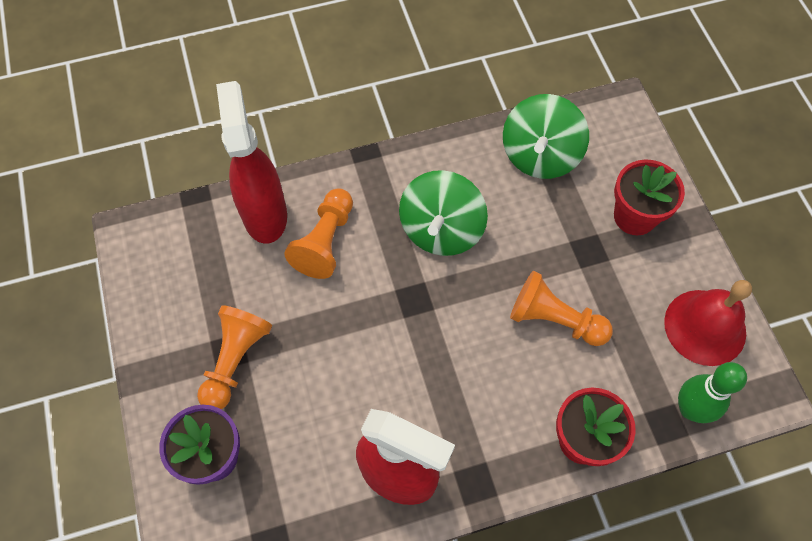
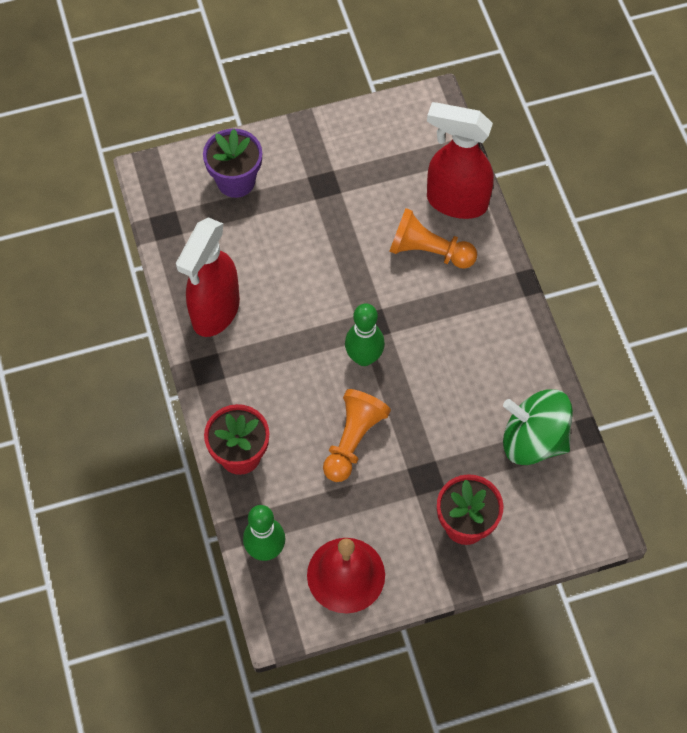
camera: 90 degrees right, 0 degrees up
orange pawn [197,305,272,409] -> none
red spray bottle [216,81,287,244] -> red spray bottle turned 150 degrees counterclockwise [427,102,494,219]
green spinning top [399,170,488,256] -> none
none -> green bowling pin [345,303,385,366]

